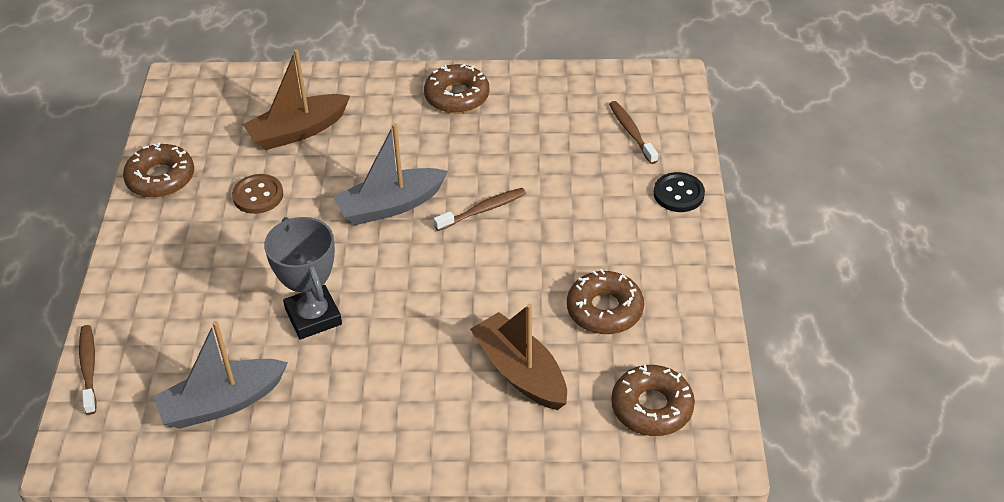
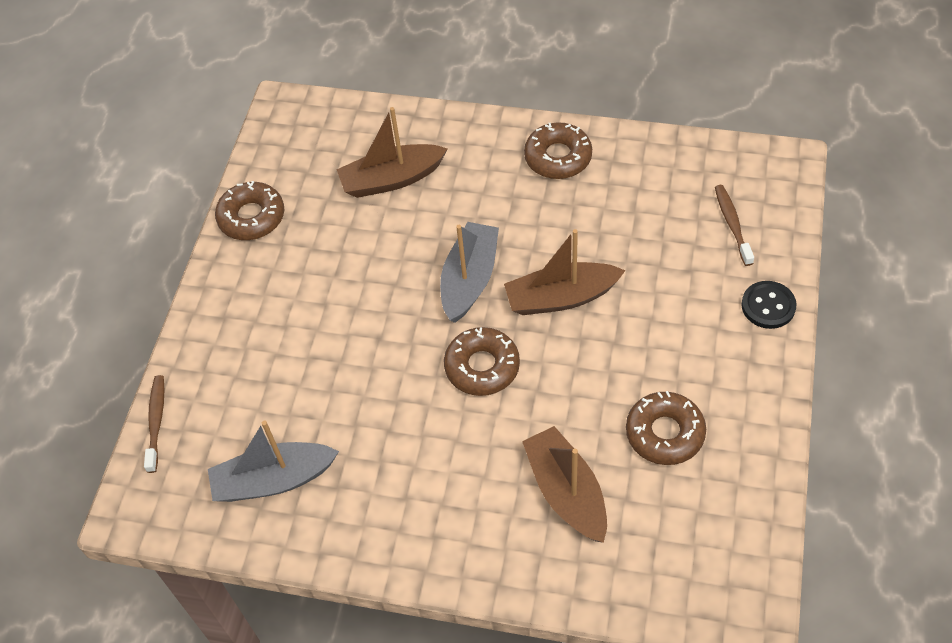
camera: 15 degrees right, 10 degrees up
brown button [232,174,283,214] -> none
grey trophy [264,217,342,339] -> none
grey boat [333,123,448,225] -> grey boat turned 120 degrees clockwise [440,222,499,323]
brown toothbrush [434,188,526,231] -> brown boat [504,229,625,315]
brown donut [611,365,695,436] -> brown donut moved to [444,327,520,396]

